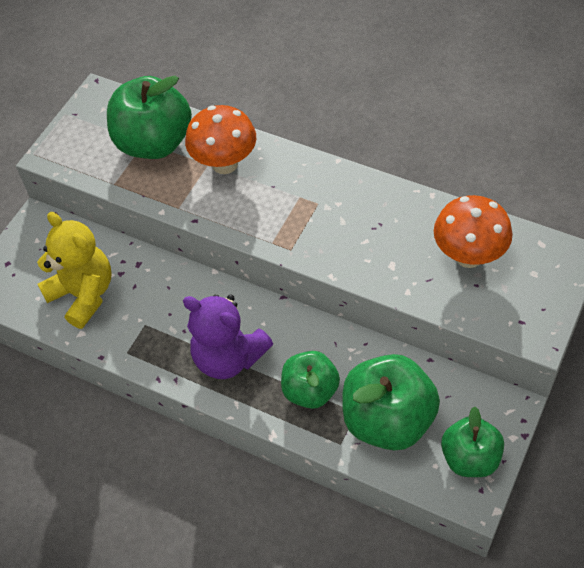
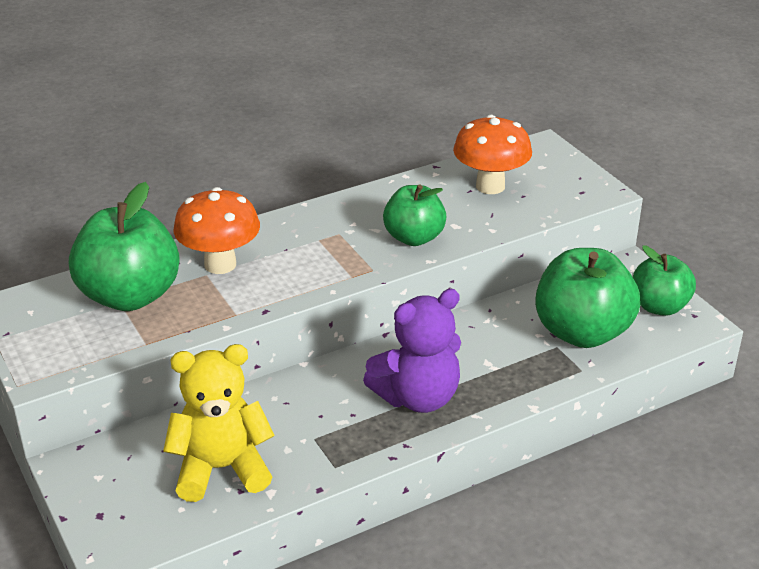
camera: 60 degrees left, 20 degrees down
green apple [281,351,340,409] -> green apple moved to [383,185,447,246]

